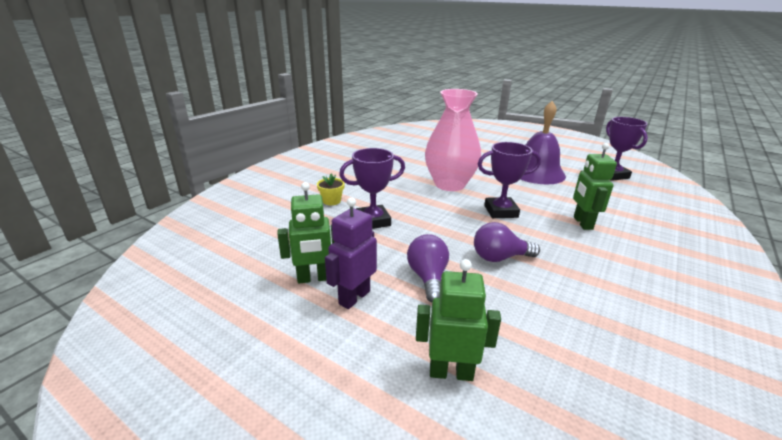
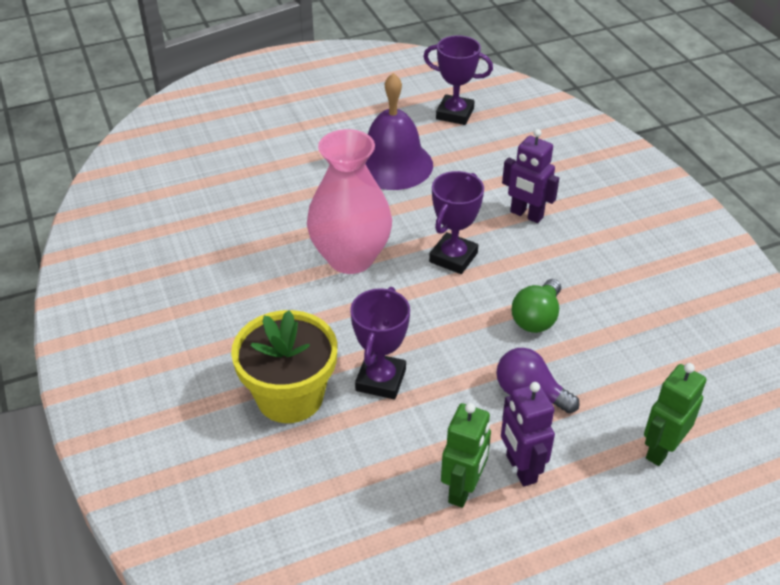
camera: 55 degrees left, 15 degrees up
yellow flower pot [317,173,345,205] -> yellow flower pot [231,310,337,423], size x2.31
purple light bulb [474,222,540,262] -> green light bulb [511,279,561,333]
green robot [573,143,617,230] -> purple robot [502,129,559,223]

